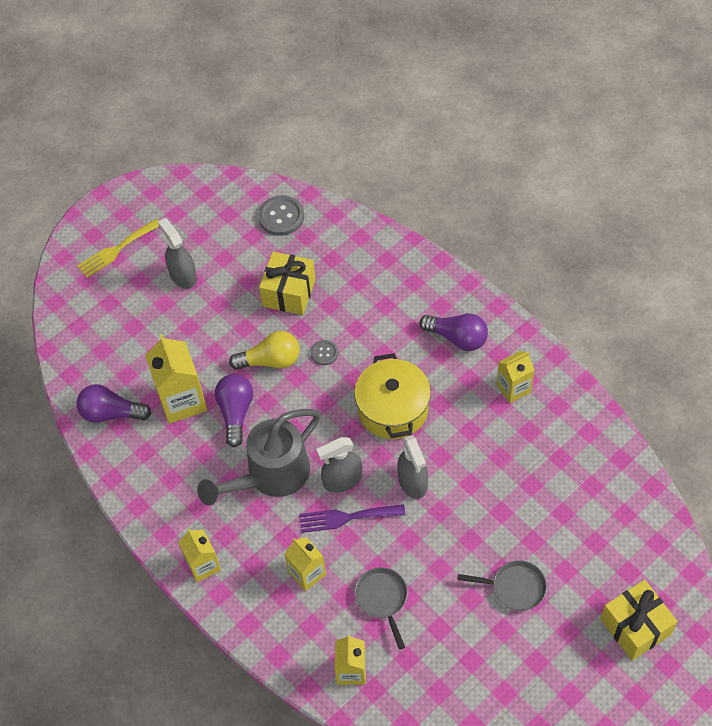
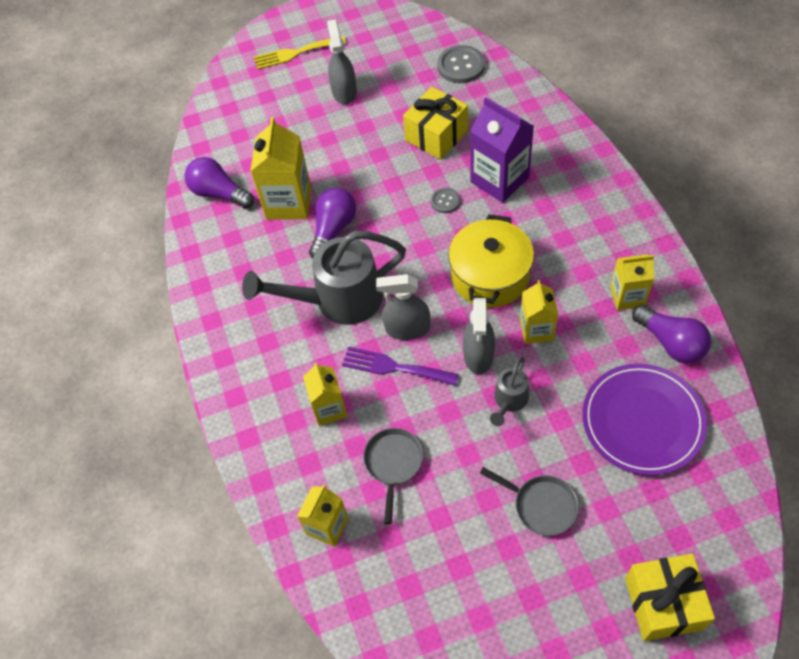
camera: 25 degrees right, 0 degrees up
yellow carton [178,529,221,582] -> yellow carton moved to [520,280,558,344]
yellow light bulb [229,331,300,370] -> none
purple light bulb [419,313,488,351] -> purple light bulb moved to [632,305,711,364]
none -> purple carton [470,97,534,203]
none -> grey watering can [490,357,529,426]
none -> purple plate [582,364,707,475]

